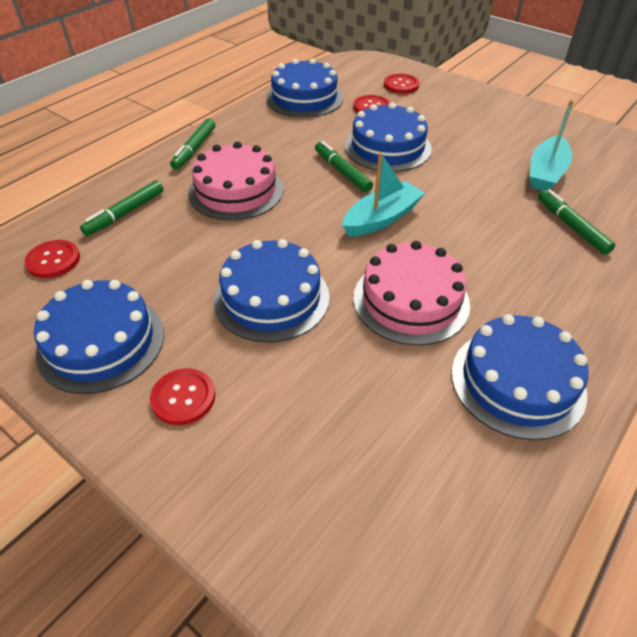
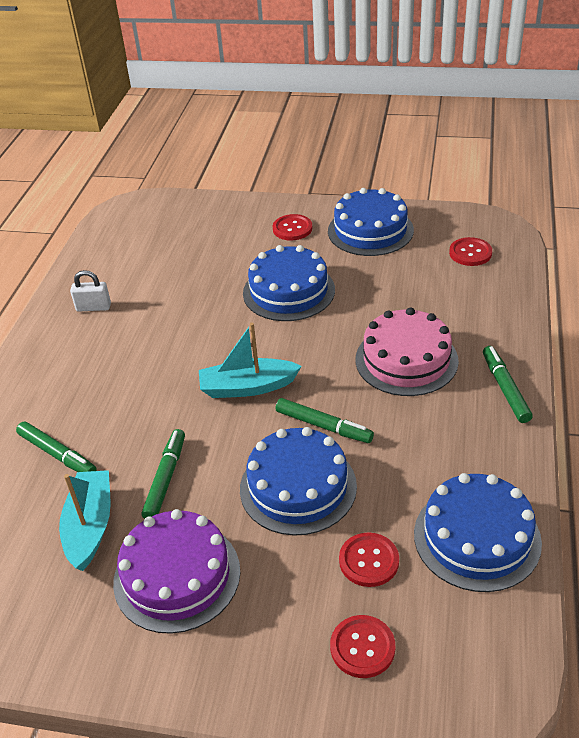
camera: 155 degrees right, 5 degrees down
green marker [80,180,164,236] -> green marker moved to [142,429,185,519]
turquoise boat [342,152,425,237] -> turquoise boat turned 60 degrees clockwise [199,323,302,398]
pink cake [353,241,470,346] -> none
blue cake [452,314,588,440] -> white padlock [70,270,111,312]
none -> purple cake [113,509,240,634]

